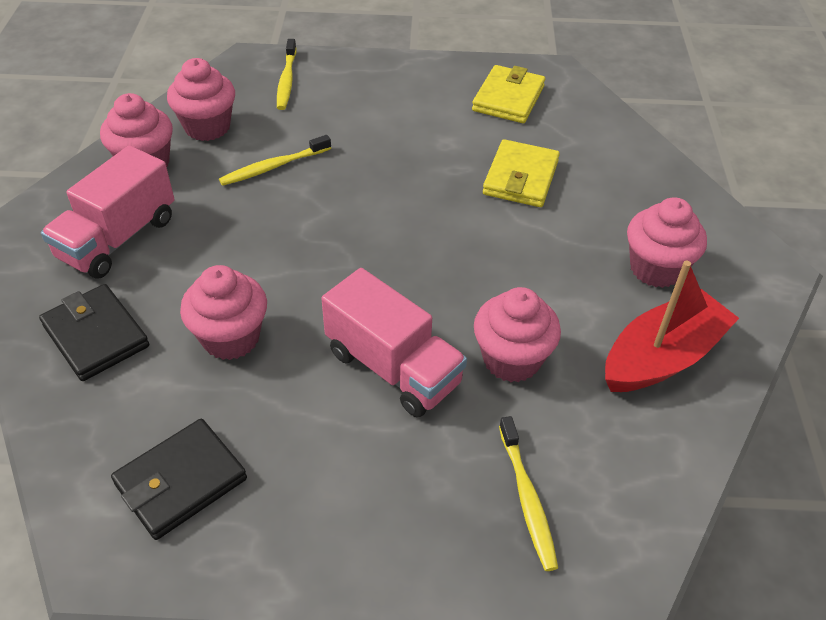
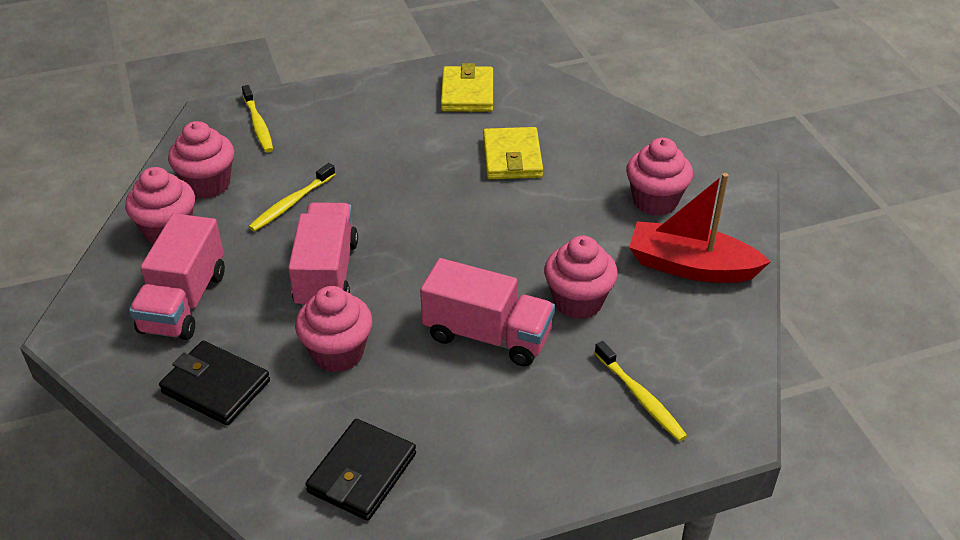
camera: 20 degrees left, 5 degrees down
red boat [605,260,739,392] -> red boat turned 105 degrees counterclockwise [629,173,770,283]
none -> pink truck [288,202,358,307]

